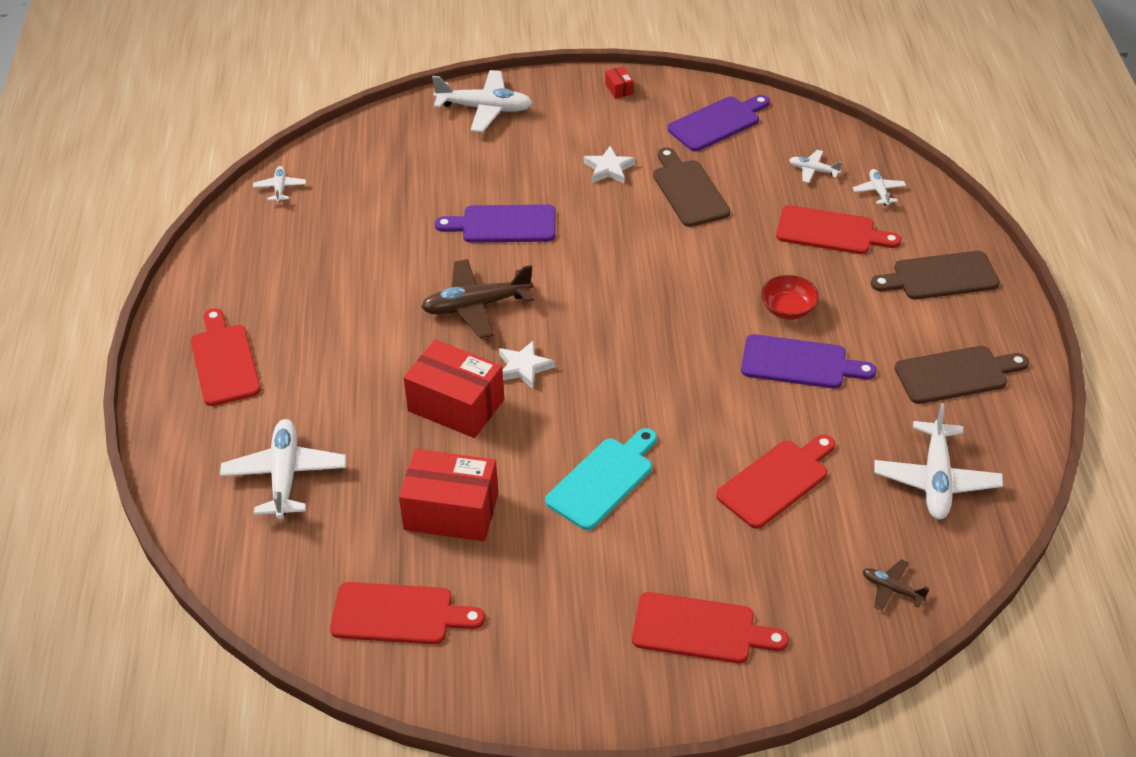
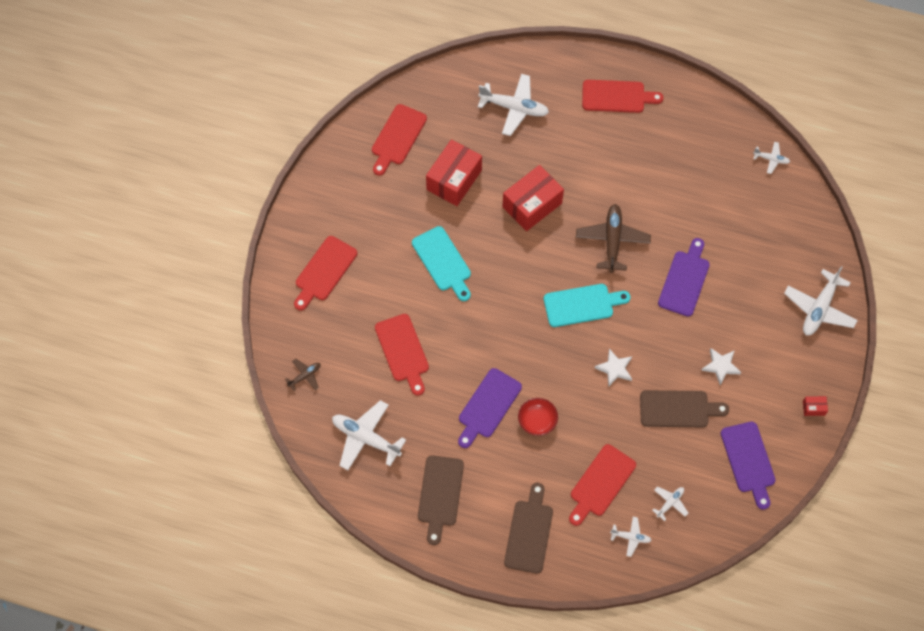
camera: 110 degrees right, 20 degrees up
white star [499,340,555,389] -> white star moved to [595,349,632,387]
none -> turquoise cutting board [544,284,630,327]

